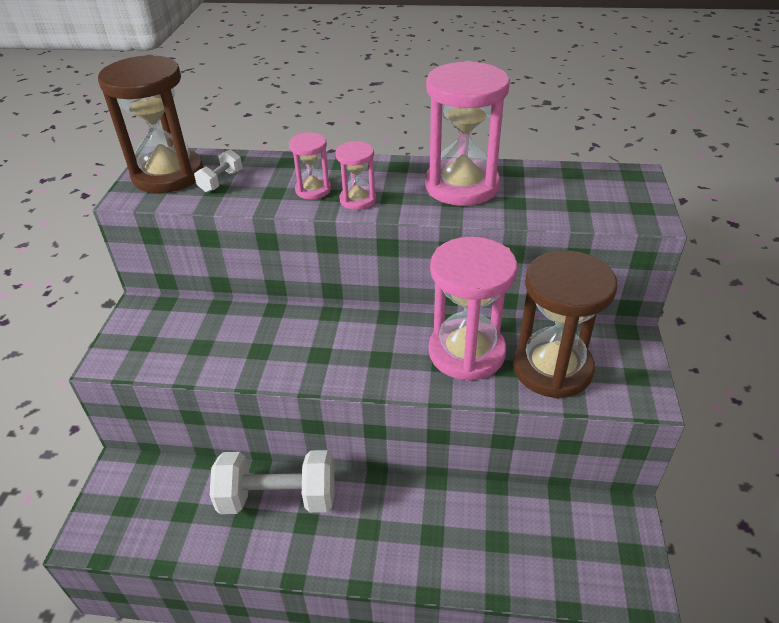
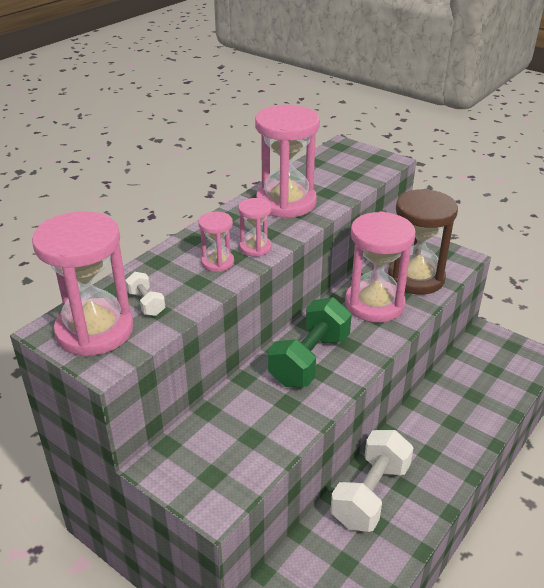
camera: 60 degrees left, 5 degrees down
brown hourglass [98,55,204,193] -> pink hourglass [32,211,134,356]
none -> green dumbbell [268,297,352,387]

